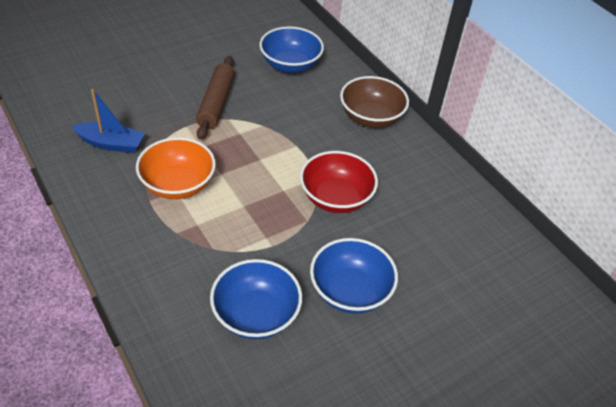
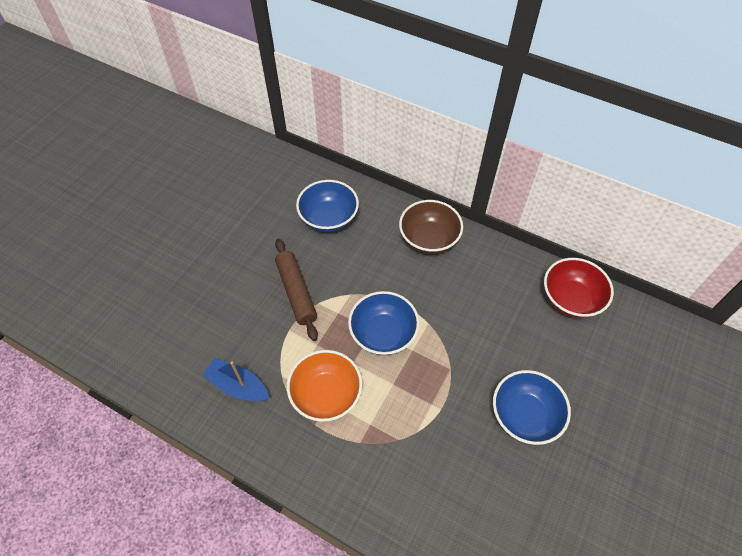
camera: 25 degrees left, 10 degrees up
blue boat [71,89,145,153] -> blue boat turned 135 degrees counterclockwise [202,358,270,401]
blue bowl [210,259,302,339] -> blue bowl moved to [348,291,419,355]
red bowl [300,151,378,213] -> red bowl moved to [544,258,614,318]

